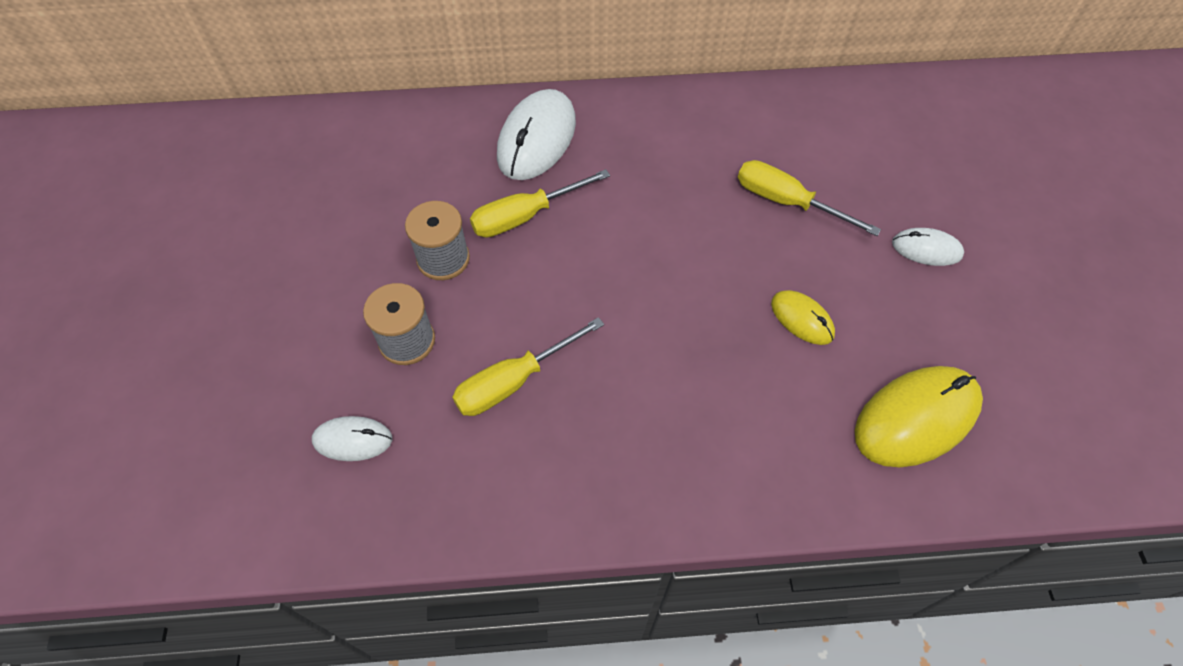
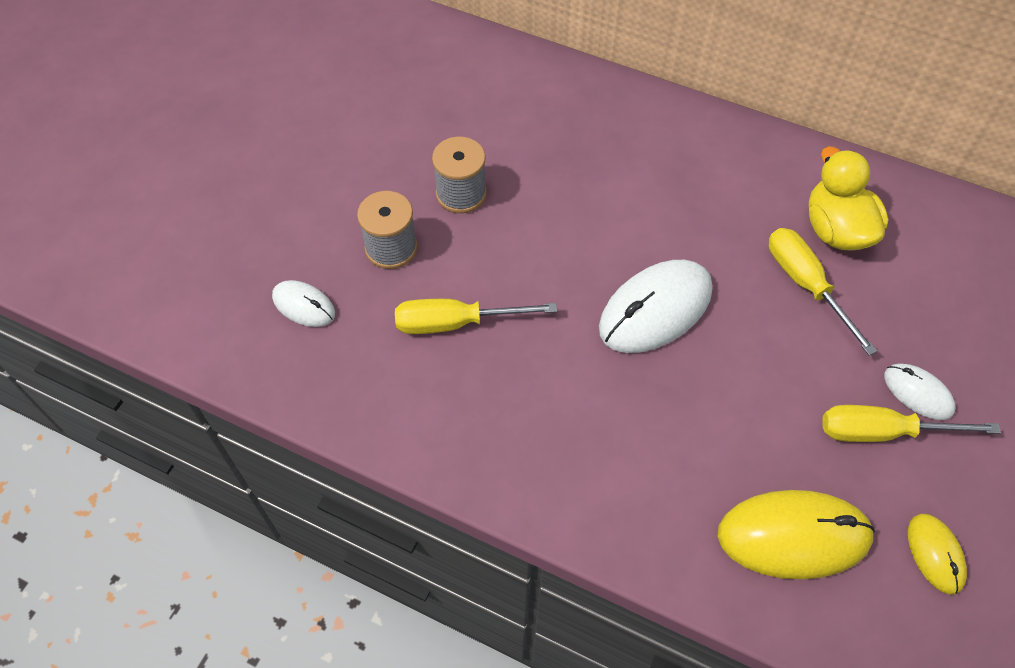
camera: 30 degrees right, 0 degrees up
yellow screwdriver [470,169,610,237] -> yellow screwdriver moved to [822,405,1001,442]
white mouse [497,89,576,180] -> white mouse moved to [599,260,712,353]
yellow mouse [771,290,835,345] -> yellow mouse moved to [908,514,967,595]
none -> yellow duck [808,147,888,251]

